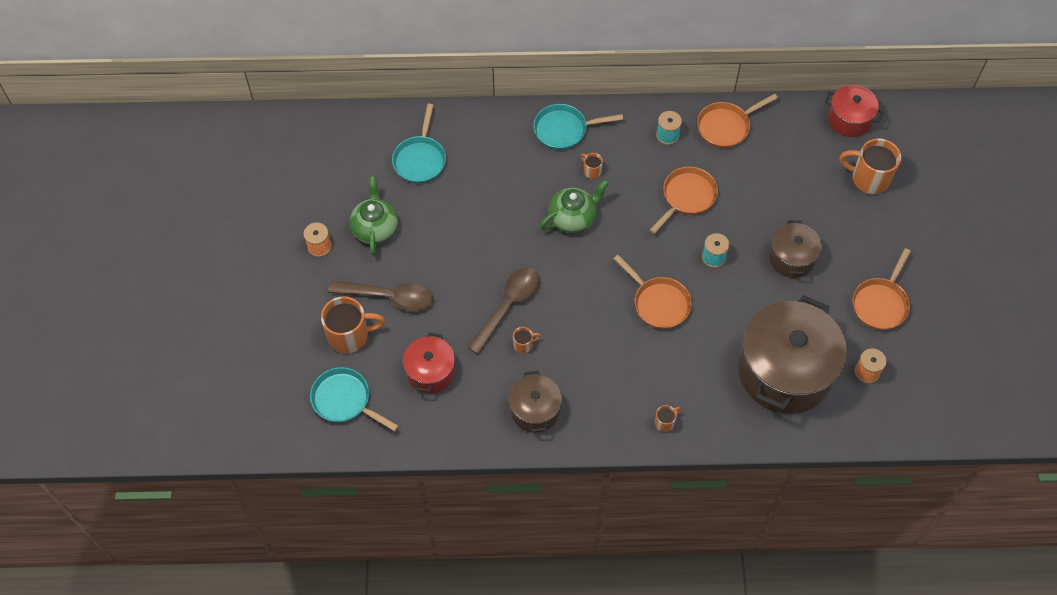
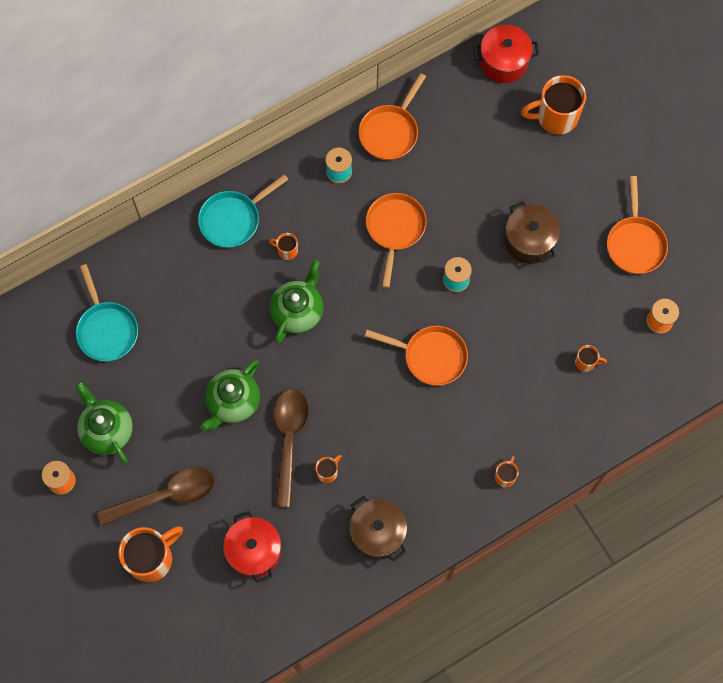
camera: 30 degrees left, 10 degrees up
turquoise pan [310,367,399,432] -> none
brown pot [738,295,847,414] -> orange mug [575,345,607,372]
none -> green teapot [200,360,260,431]

